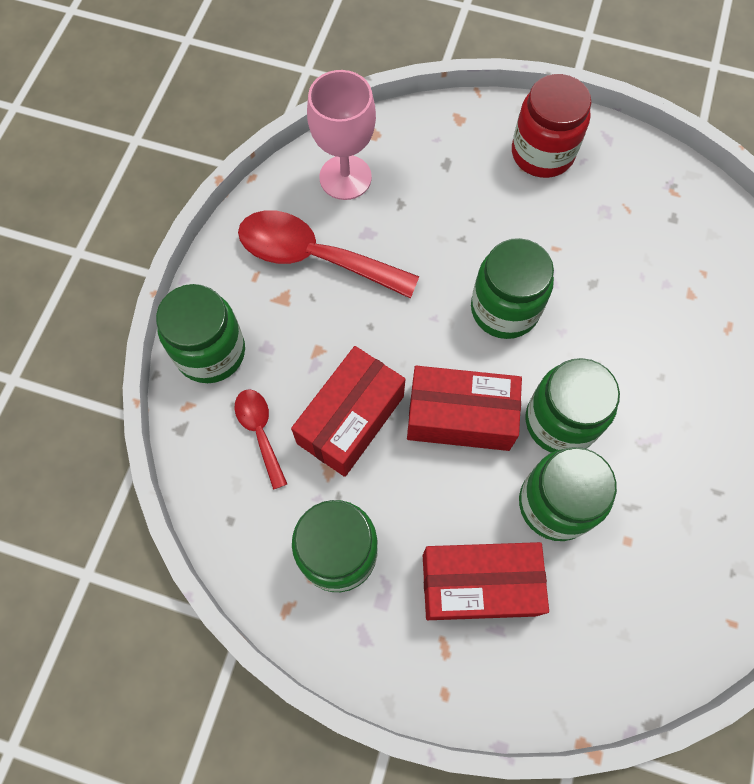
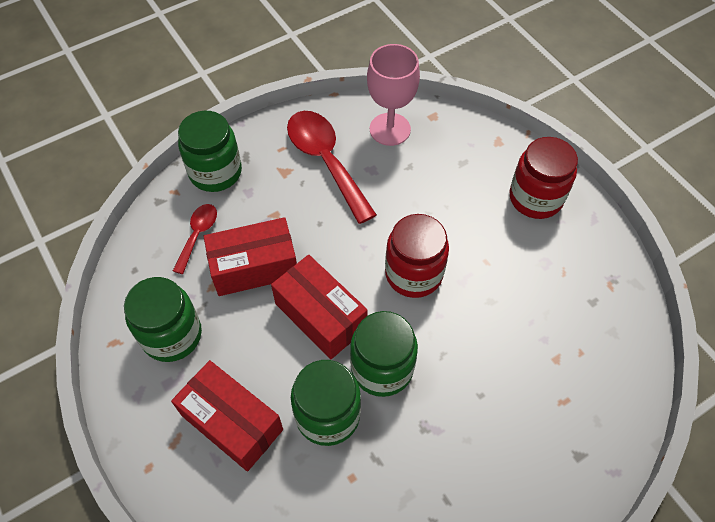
camera: 40 degrees right, 10 degrees down
green jar [471,238,554,339] -> red jar [385,214,449,298]

